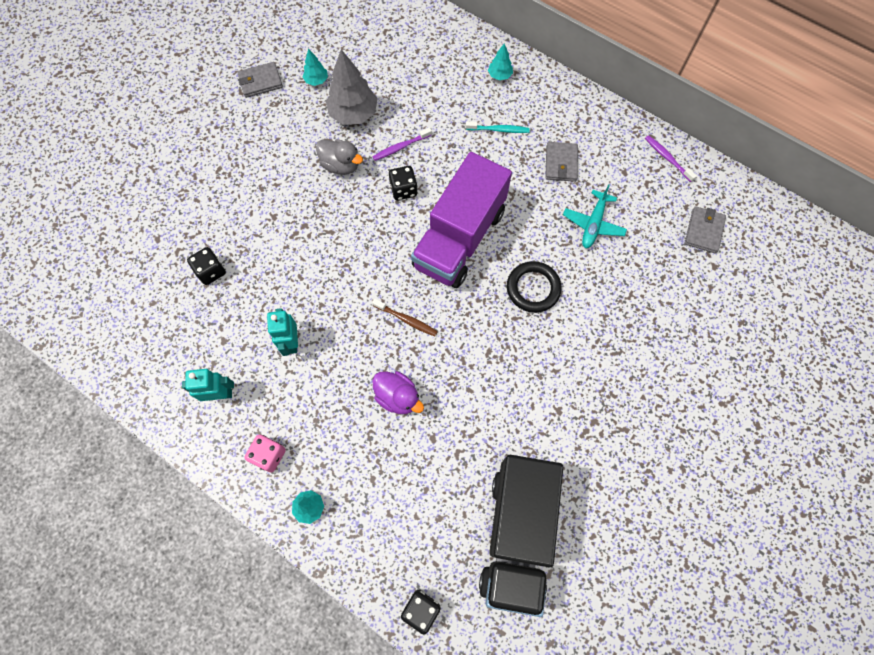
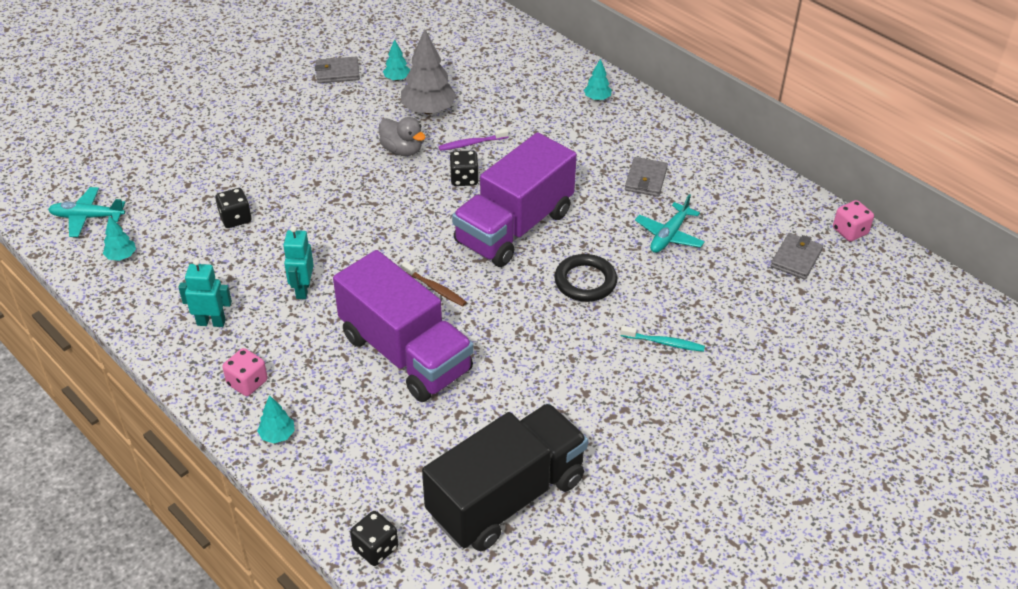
camera: 10 degrees right, 25 degrees down
purple duck [372,371,424,414] -> purple truck [333,250,474,402]
turquoise toothbrush [465,121,530,133] -> turquoise toothbrush moved to [620,326,705,352]
black truck [479,455,563,617] -> black truck turned 150 degrees counterclockwise [422,403,588,551]
purple toothbrush [645,135,697,182] -> none
none -> turquoise plane [48,187,126,237]
none -> turquoise tree [103,216,136,261]
none -> pink dice [833,200,874,242]

